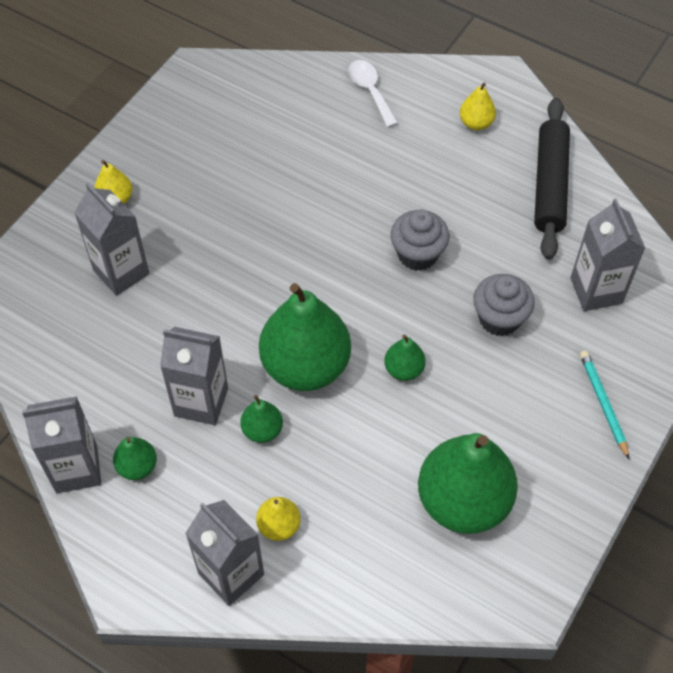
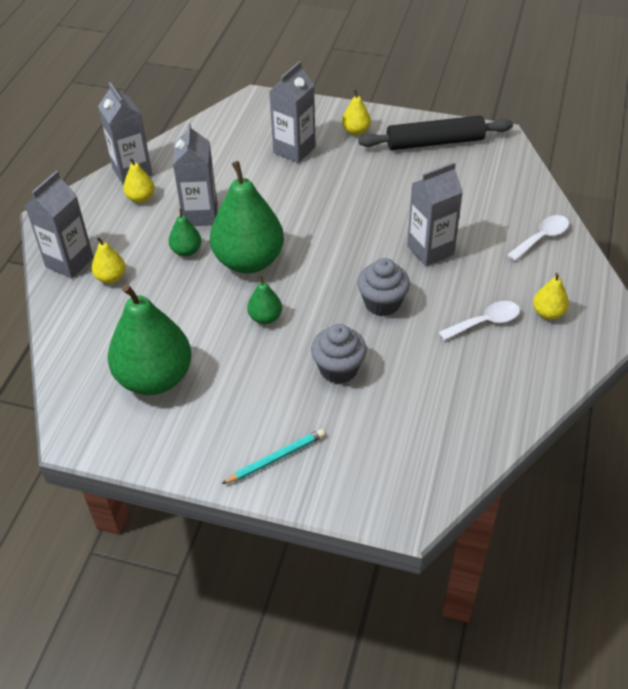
camera: 75 degrees right, 10 degrees down
green pear [113,437,157,480] -> yellow pear [123,158,155,203]
black rolling pin [534,98,570,260] -> black rolling pin moved to [358,115,513,150]
grey carton [570,198,645,311] -> grey carton moved to [407,162,463,266]
none -> white spoon [438,301,520,341]

